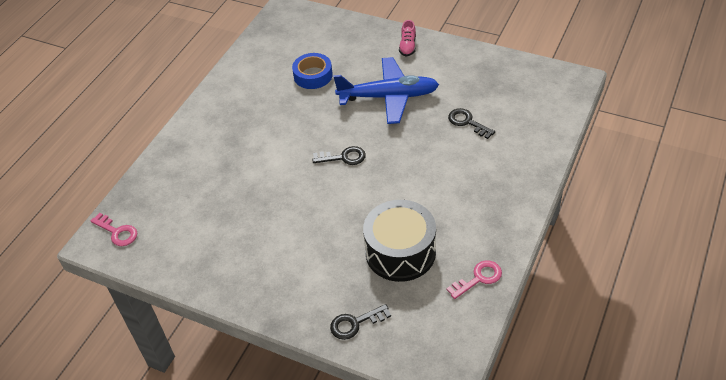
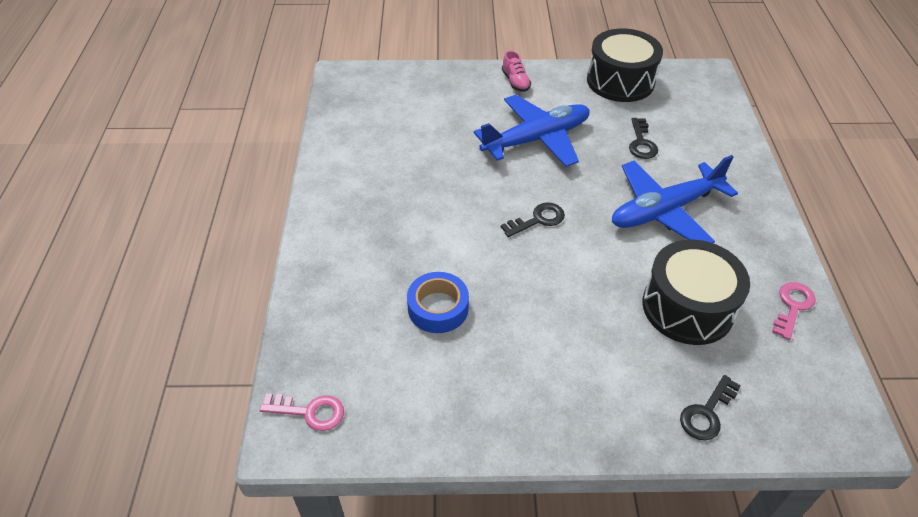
camera: 30 degrees left, 0 degrees up
blue tape [292,53,333,89] -> blue tape moved to [407,272,469,333]
black key [448,108,495,139] -> black key turned 105 degrees counterclockwise [629,118,658,159]
none -> black drum [587,28,663,102]
none -> blue plane [612,155,738,243]

